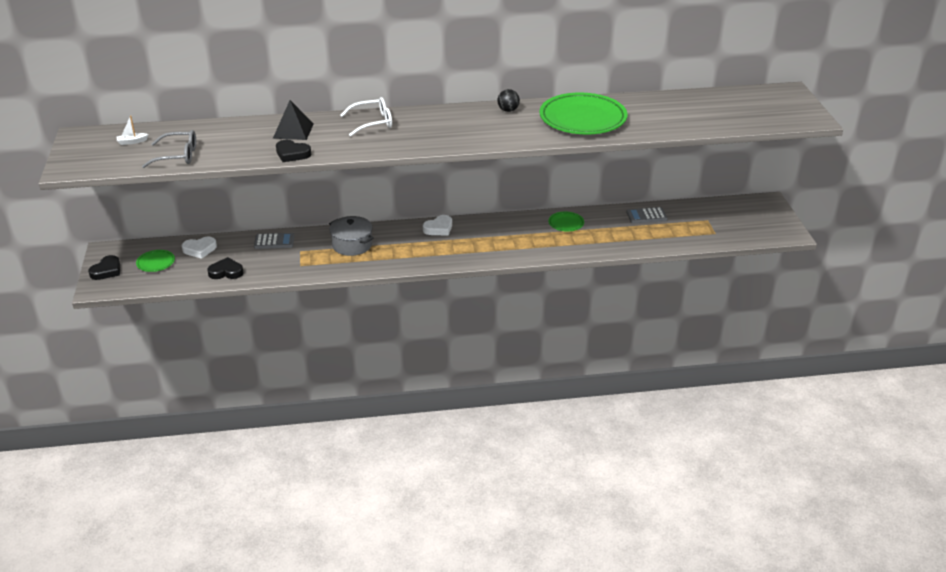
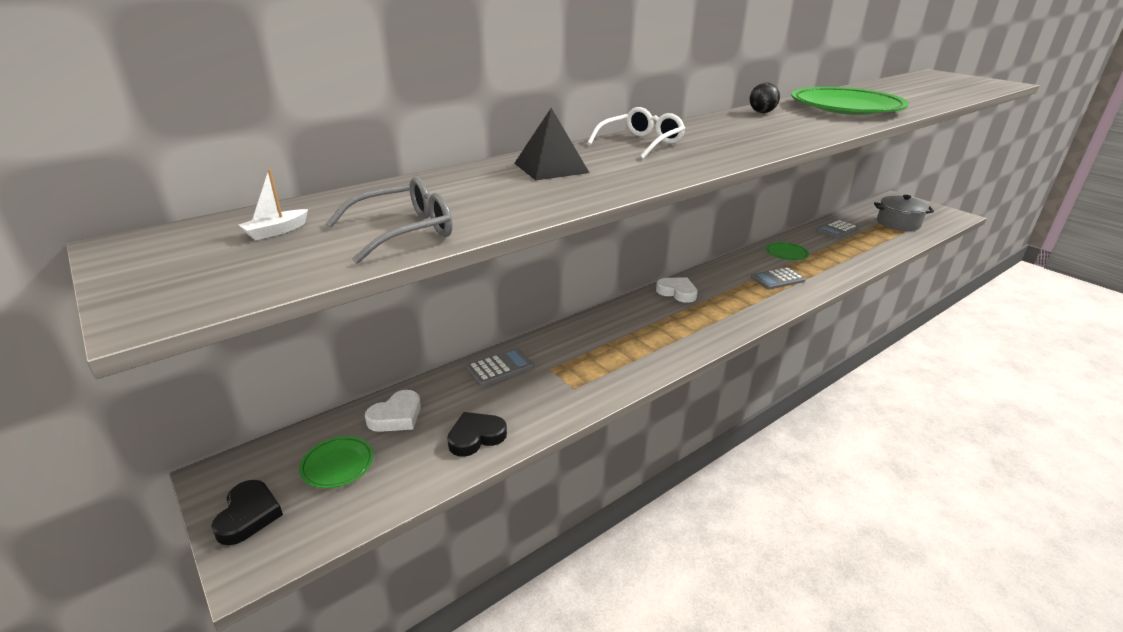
camera: 30 degrees left, 5 degrees down
black heart [276,140,311,162] -> none
grey pot [329,216,374,256] -> grey pot moved to [874,195,934,231]
white heart [423,215,452,236] -> white heart turned 75 degrees counterclockwise [656,277,698,303]
none -> grey calculator [751,267,806,290]

